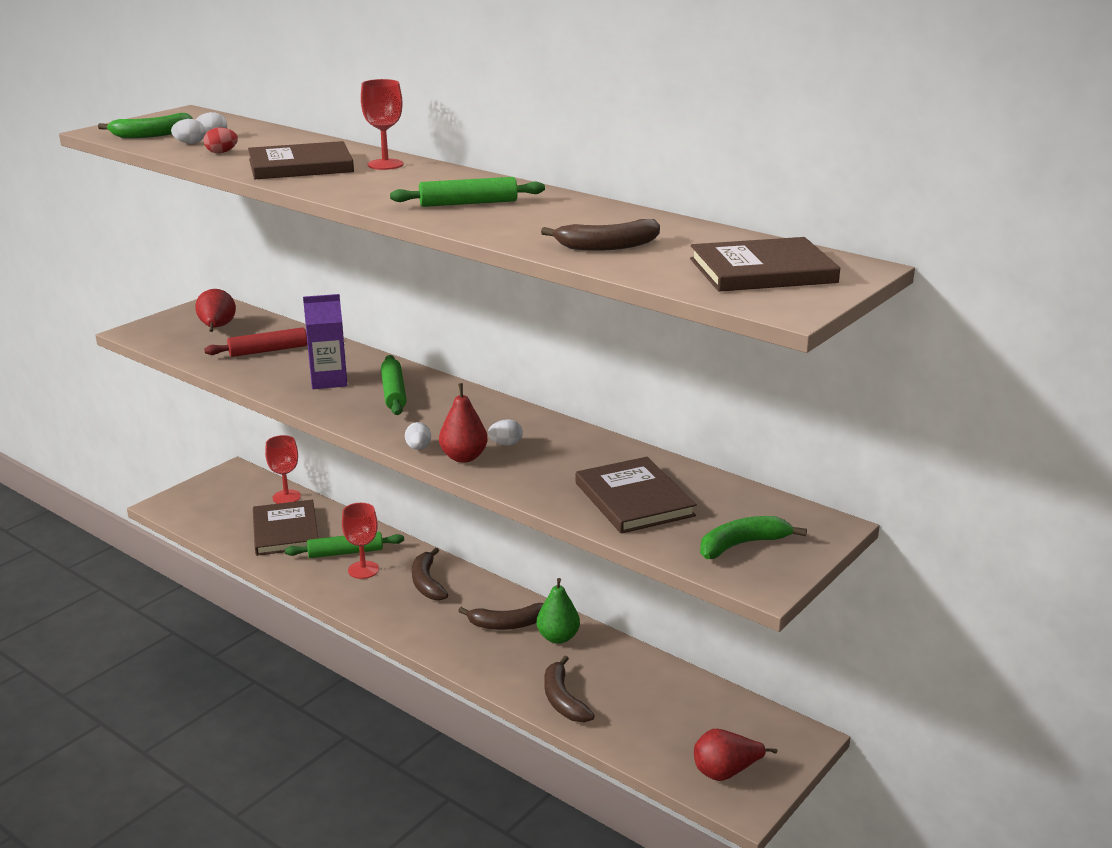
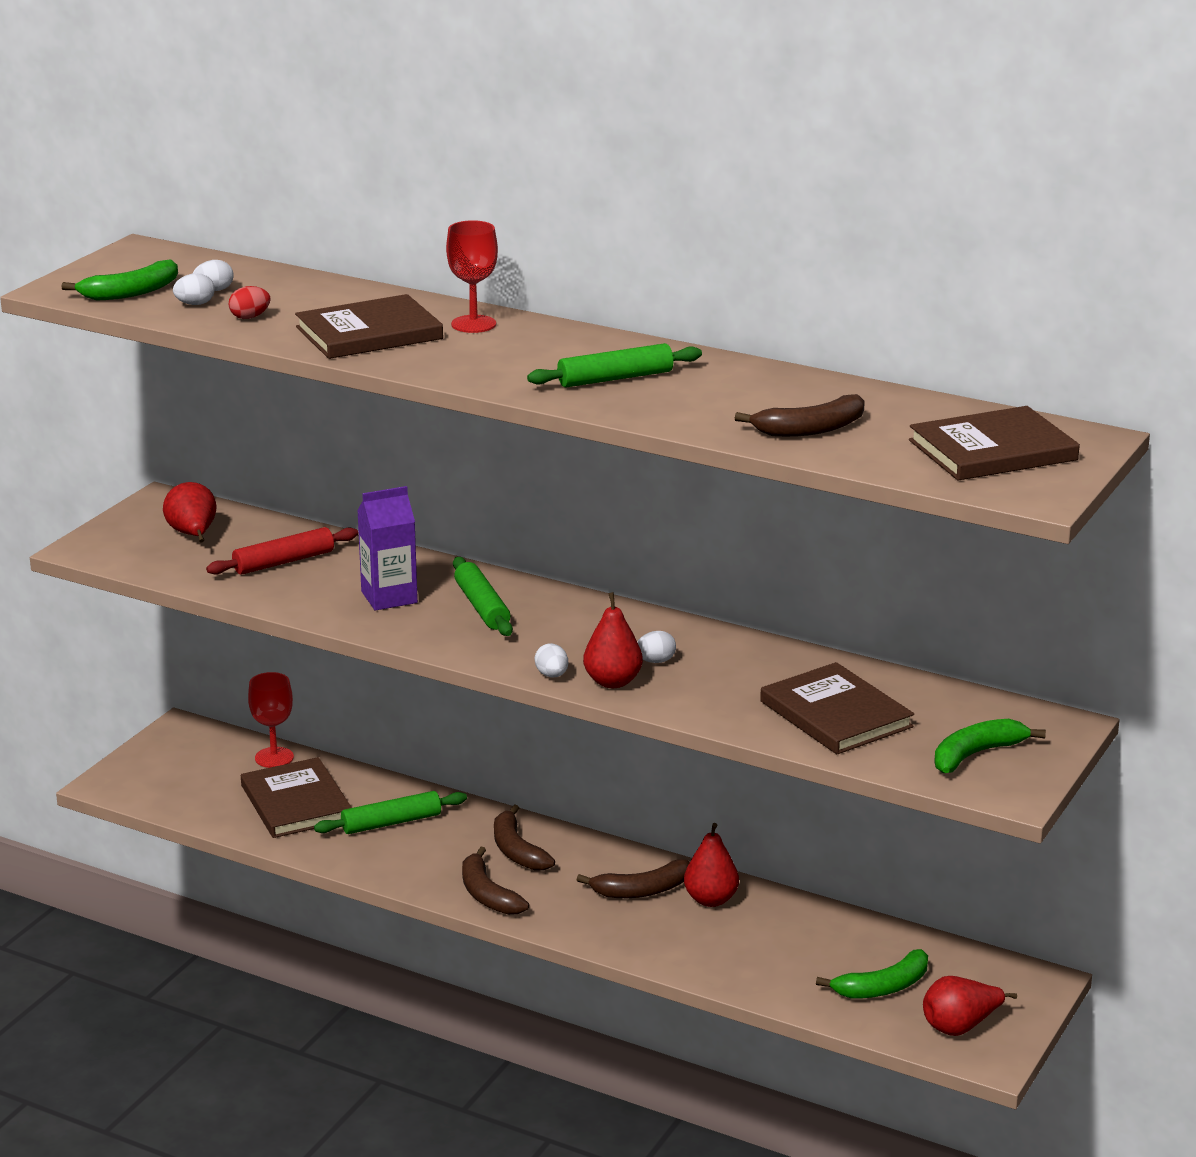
camera: 10 degrees left, 0 degrees up
red goblet [342,503,379,579] -> none
green pear [537,578,580,644] -> red pear [684,823,739,907]
brown banana [544,655,595,722] -> brown banana moved to [462,847,529,915]
none -> green banana [816,949,928,998]

